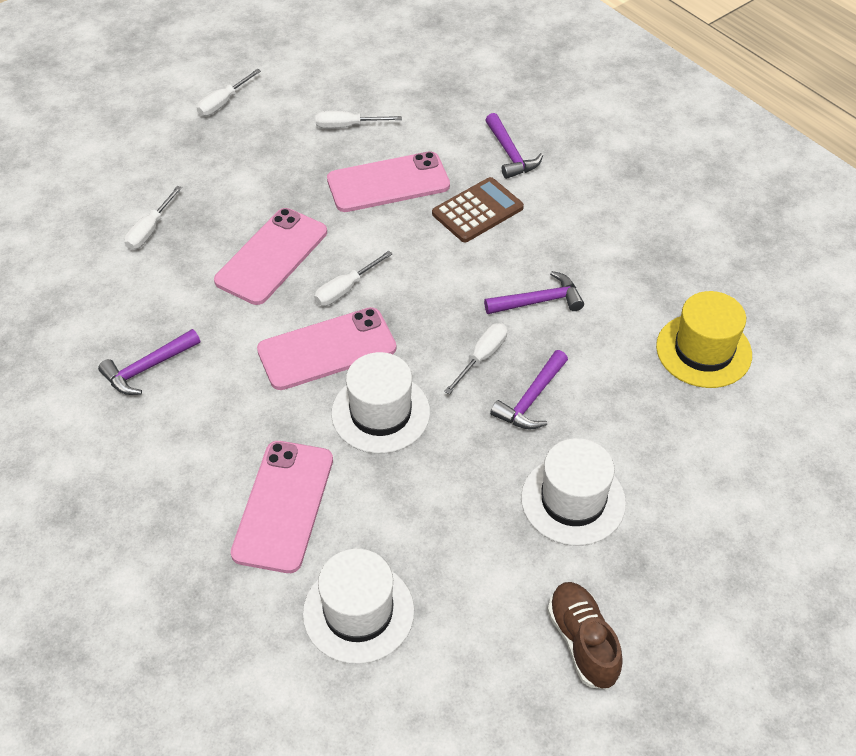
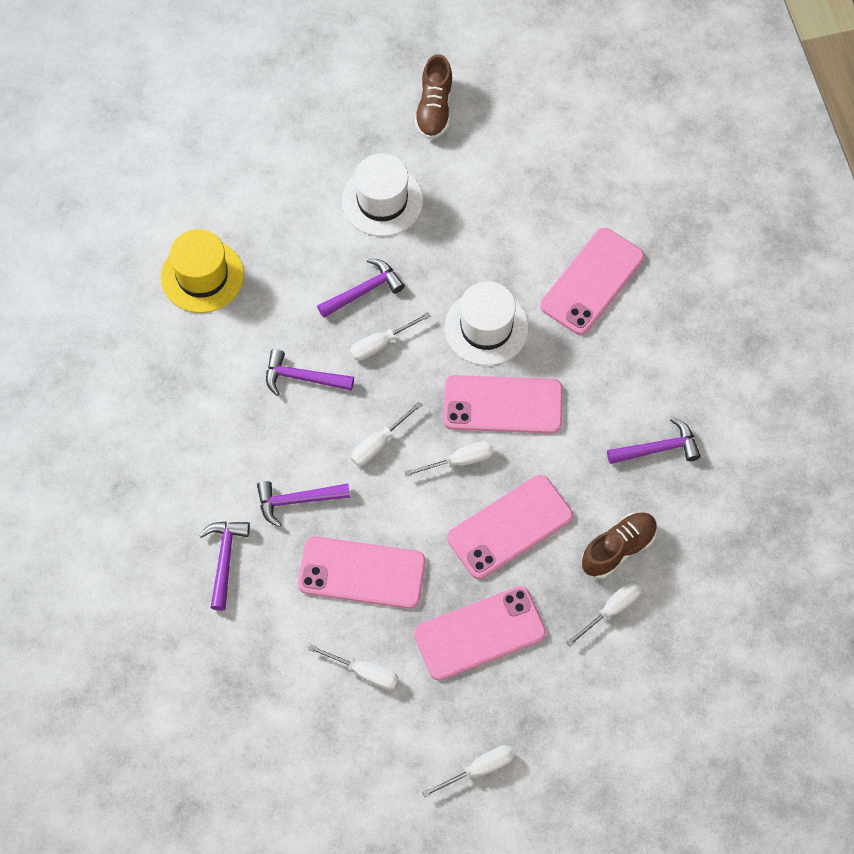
camera: 155 degrees left, 15 degrees up
white hat [303,549,414,664] -> none
brown calculator [432,177,524,242] -> purple hammer [257,481,350,527]
none -> white screwdriver [351,401,422,466]
none -> pink phone [414,586,546,681]
none -> brown shoe [581,512,657,579]

